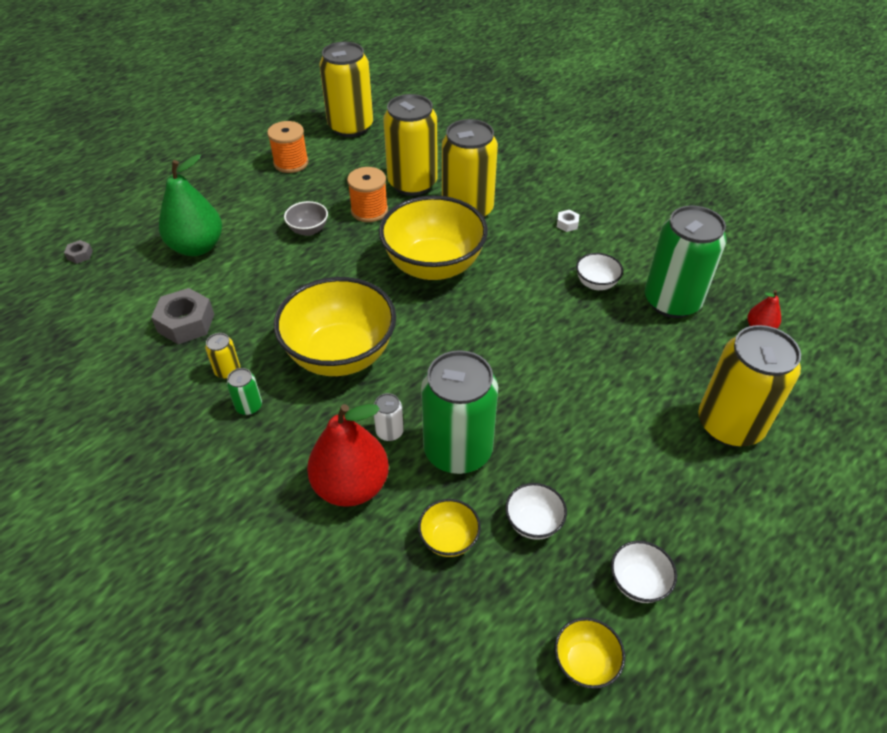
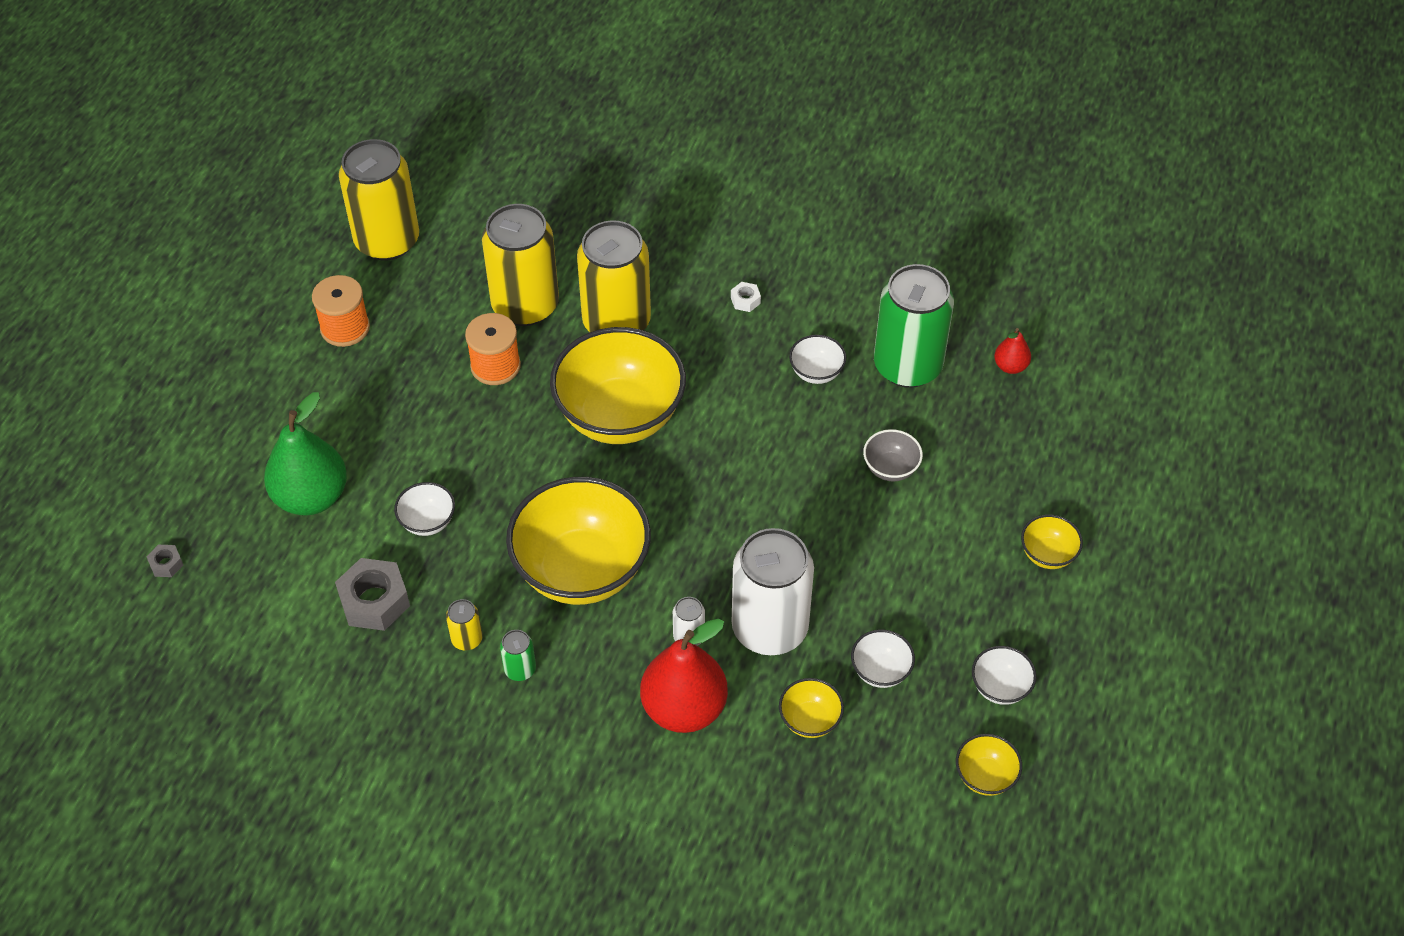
camera: 25 degrees left, 5 degrees up
grey bowl [284,201,328,236] -> grey bowl moved to [863,429,923,481]
green can [421,350,498,474] -> white can [732,528,814,655]
yellow can [698,325,801,447] -> none
none -> white bowl [394,482,455,536]
none -> yellow bowl [1021,515,1083,569]

